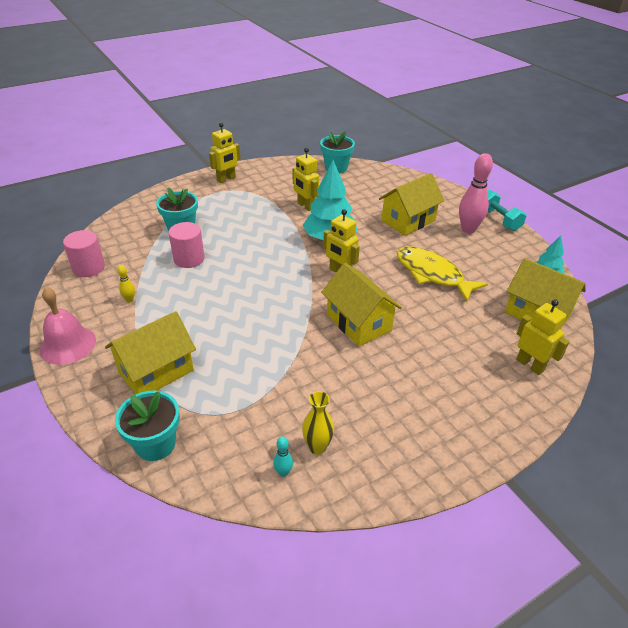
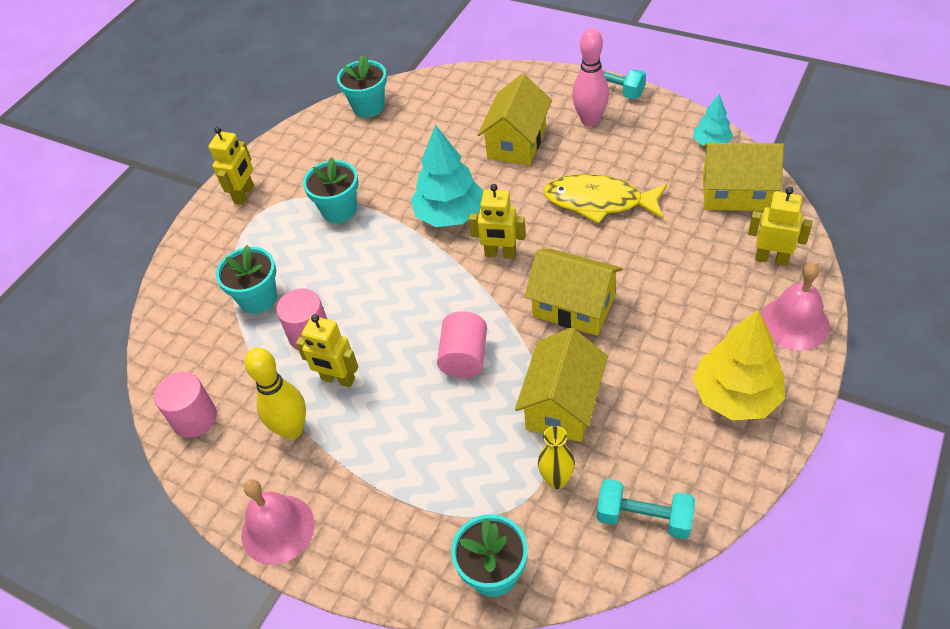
camera: 25 degrees left, 10 degrees up
yellow house [105,311,196,394] -> yellow house moved to [515,328,608,442]
yellow bowling pin [117,265,135,302] -> yellow bowling pin [245,347,306,439], size x2.24
turquoise bowling pin [273,436,293,477] -> turquoise dumbbell [597,479,695,539]
yellow robot [293,148,319,211] -> yellow robot moved to [296,314,358,387]
yellow vase [302,391,334,455] -> yellow vase moved to [538,426,575,489]
none -> turquoise flower pot [303,157,358,223]
none -> pink cylinder [437,311,487,378]
none -> yellow tree [693,310,785,420]
none -> pink bell [761,262,830,350]

